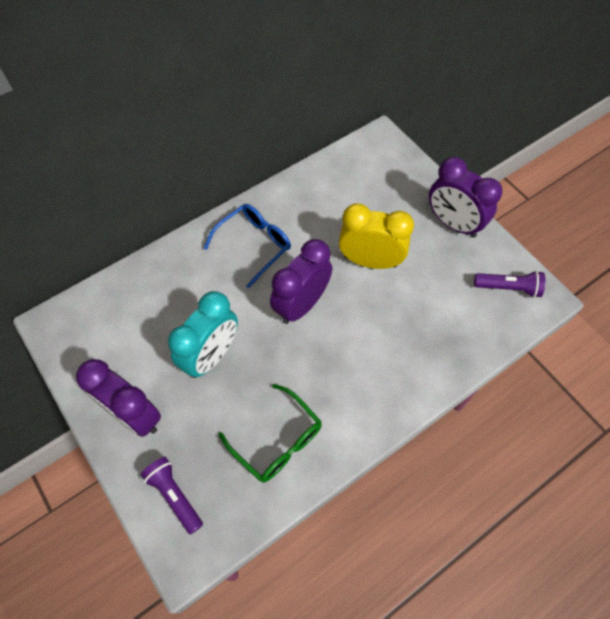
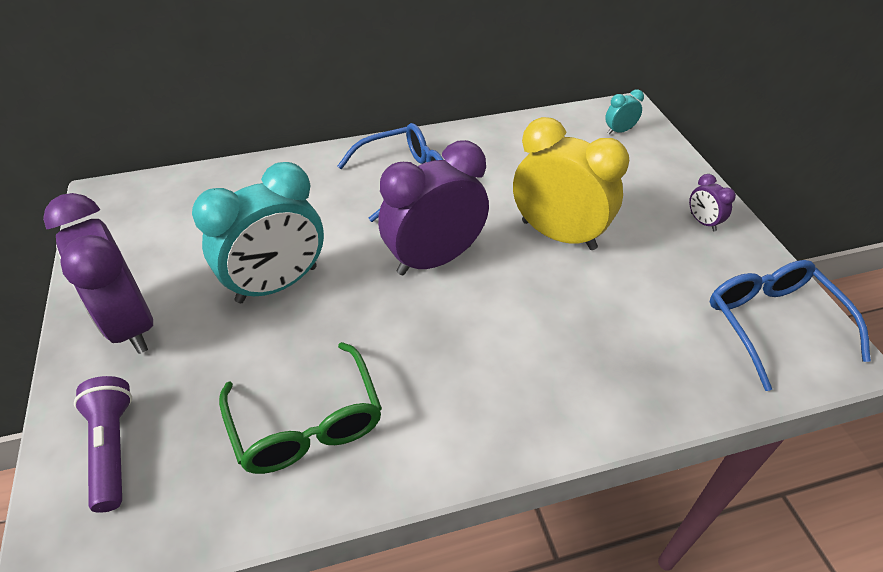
camera: 20 degrees right, 15 degrees down
purple clock [429,157,502,238] -> purple clock [689,174,736,231], size x0.42
purple flashlight [474,271,545,298] -> blue glasses [709,260,871,391]
none -> turquoise clock [605,89,644,135]

